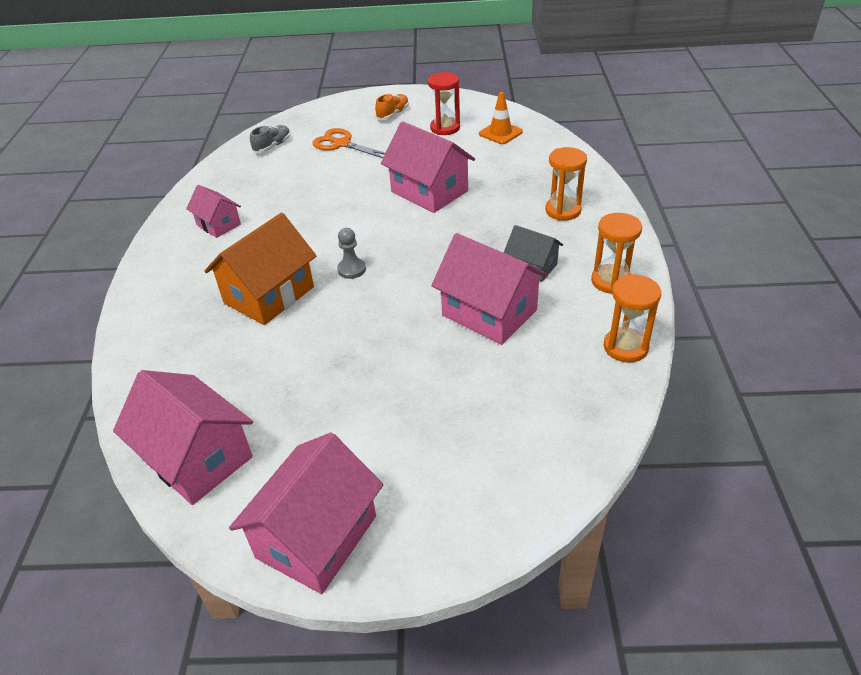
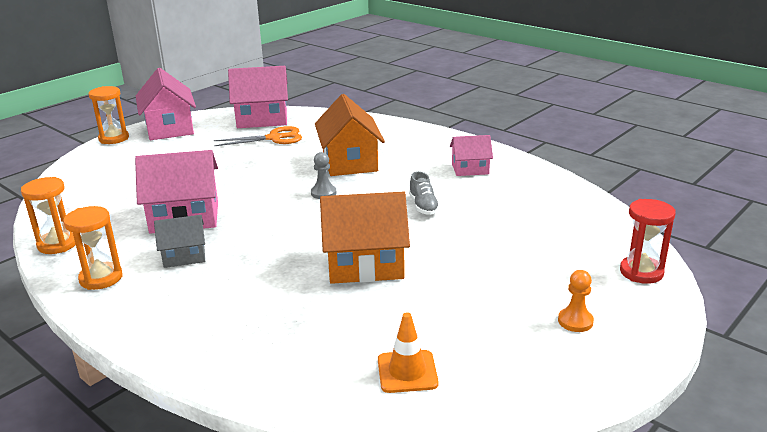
camera: 130 degrees right, 15 degrees down
grey shoe [250,125,291,153] -> grey shoe moved to [409,171,440,215]
orange scissors [312,128,385,158] -> orange scissors moved to [214,126,302,146]
orange shoe [375,94,409,120] -> orange pawn [558,270,594,332]
pink house [381,121,475,213] -> orange house [320,192,410,284]
red hourglass [428,72,460,135] -> red hourglass moved to [620,199,676,284]
orange hourglass [545,147,587,220] -> orange hourglass moved to [89,86,129,144]

